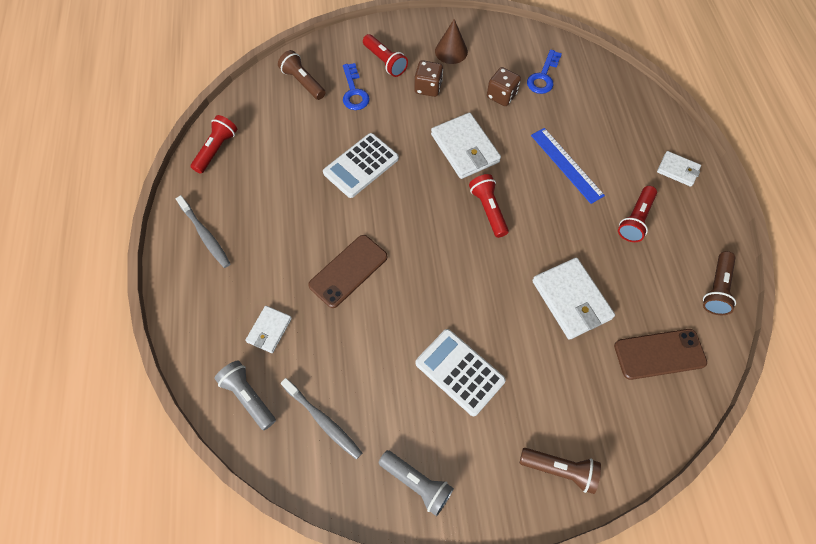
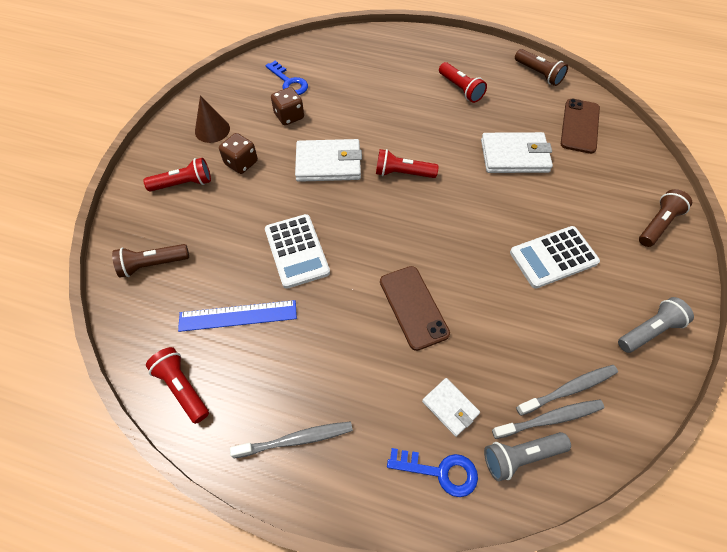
camera: 65 degrees left, 5 degrees down
blue key [343,63,370,110] -> blue key moved to [387,448,478,497]
blue ruler [531,128,605,204] -> blue ruler moved to [178,300,297,332]
white wallet [657,151,701,187] -> none
none -> grey toothbrush [492,400,604,439]

